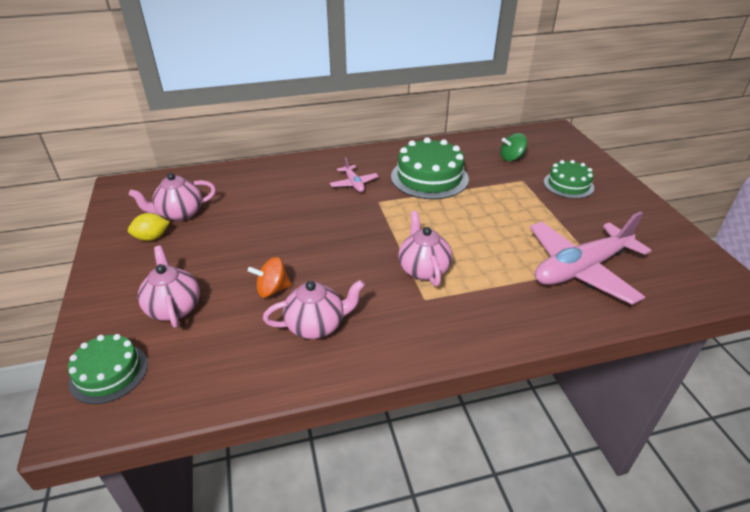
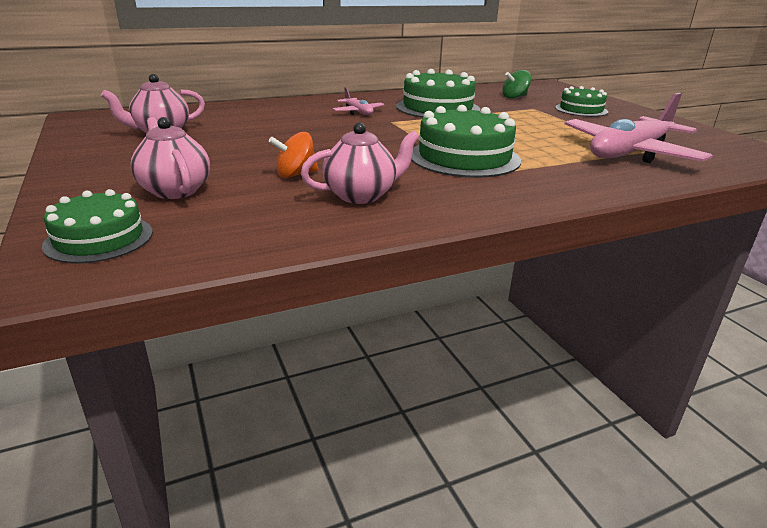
camera: 10 degrees left, 10 degrees down
yellow lemon [128,213,170,241] -> none
pink teapot [398,211,452,286] -> green cake [411,105,521,178]

